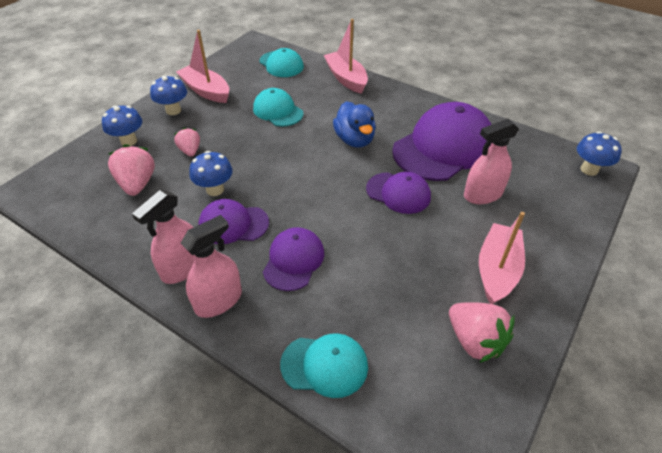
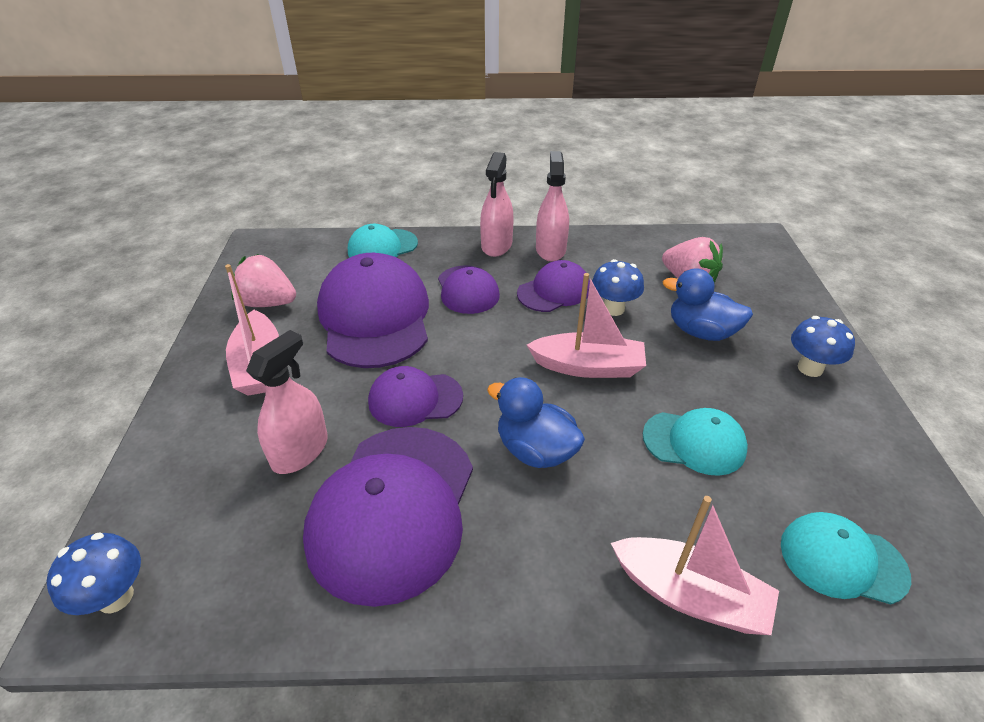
camera: 145 degrees right, 5 degrees down
blue mushroom [102,105,143,146] -> none
pink strawberry [174,127,200,156] -> blue duck [663,268,753,341]
pink boat [176,30,229,103] -> pink boat moved to [527,273,646,378]
none -> purple cap [317,253,429,368]

